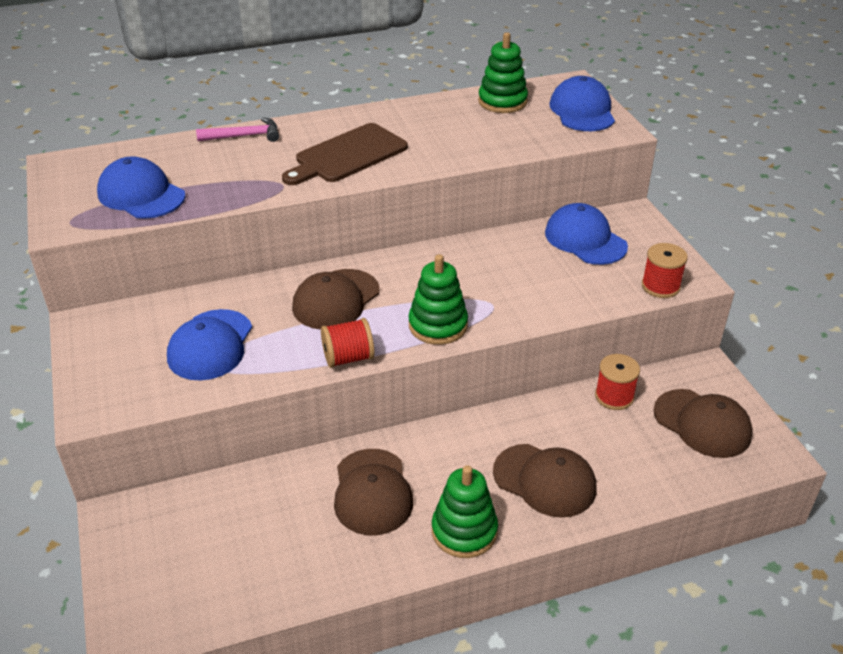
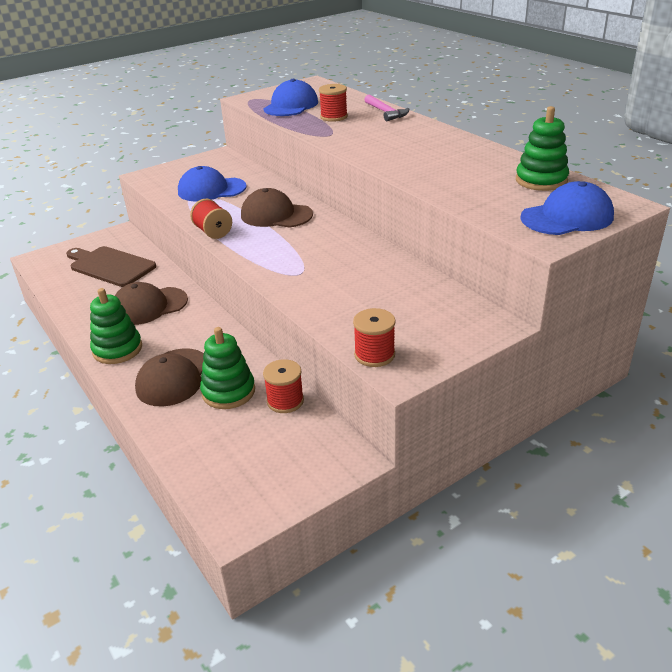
camera: 75 degrees right, 5 degrees down
brown cutting board [282,123,408,185] -> brown cutting board moved to [66,246,156,287]
green stacking toy [409,254,468,345] -> green stacking toy moved to [200,327,255,409]
blue cap [545,203,628,265] -> none
brown cap [654,389,753,458] -> none
none -> red spool [319,84,348,122]

